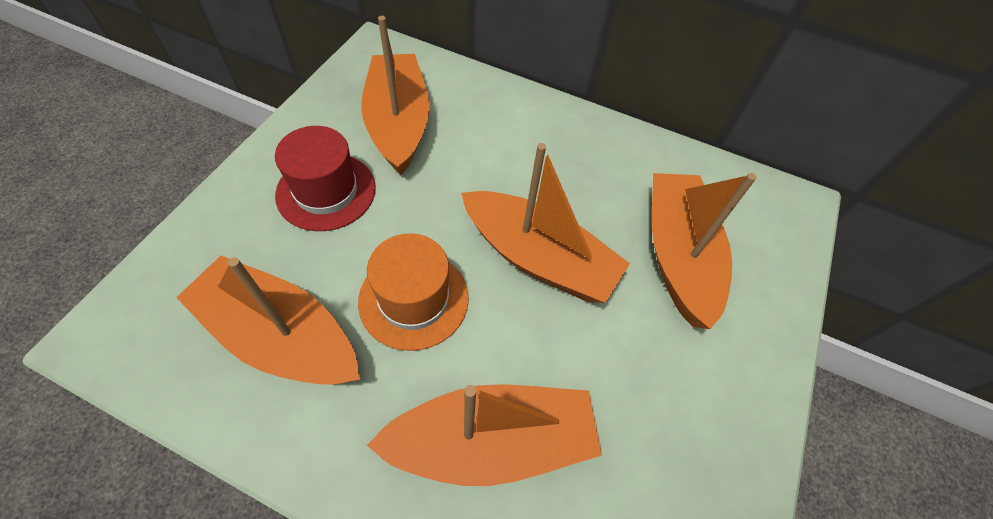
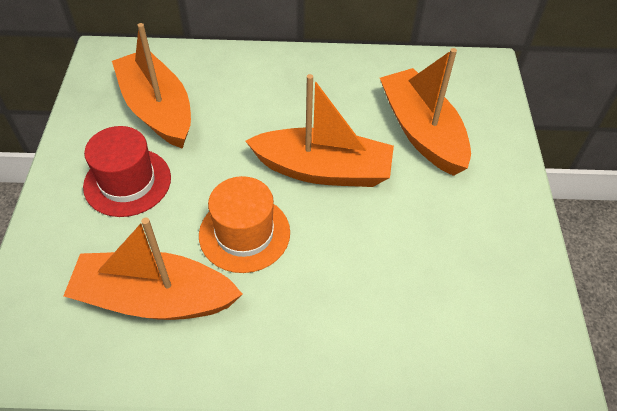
camera: 20 degrees left, 5 degrees down
orange boat [367,384,602,486] -> none

